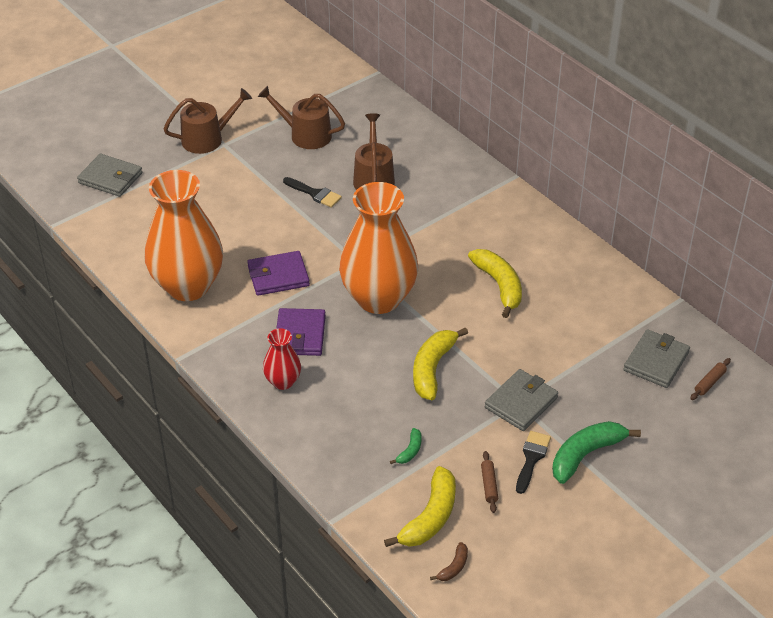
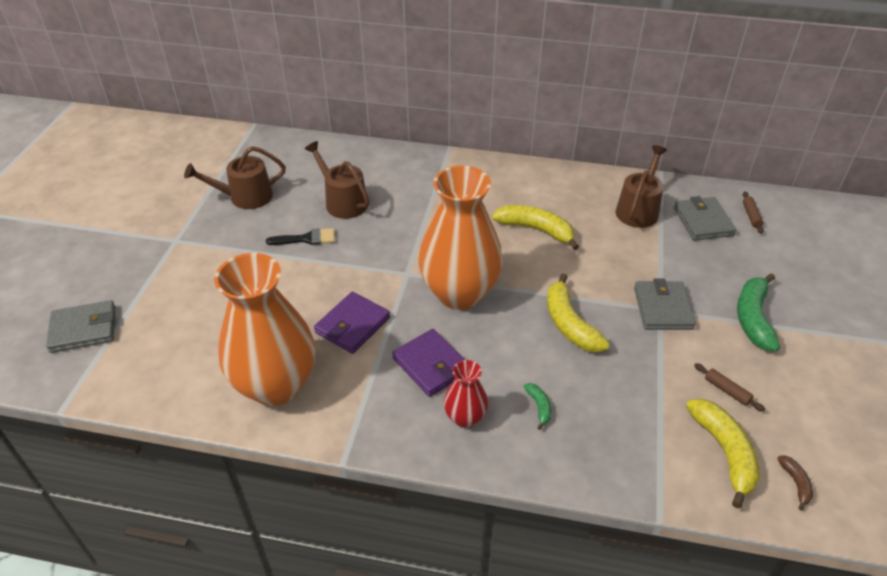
camera: 40 degrees left, 0 degrees up
brown watering can [164,88,252,154] -> brown watering can moved to [616,145,667,228]
green banana [390,428,422,464] -> green banana moved to [523,383,551,430]
black brush [516,431,551,494] -> none

